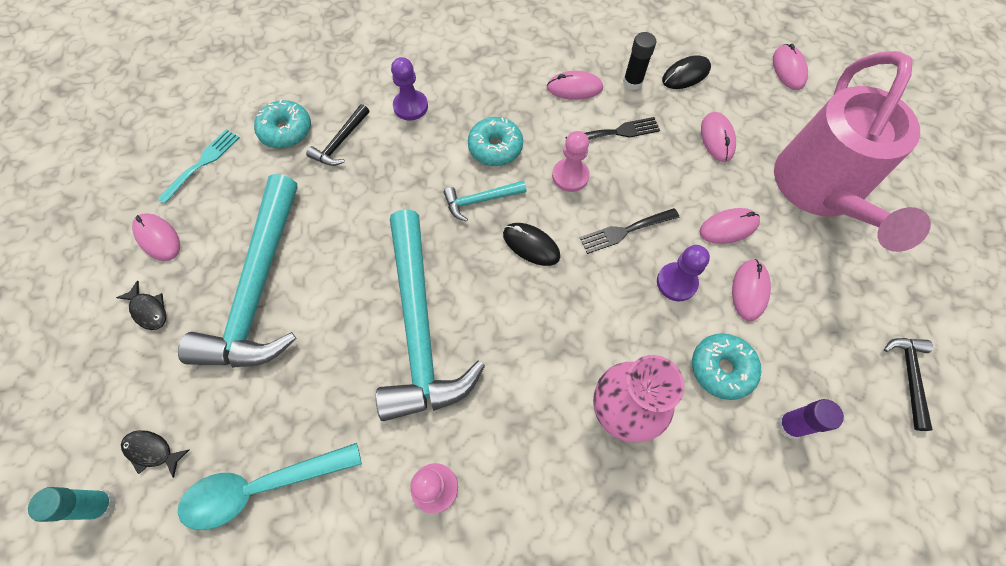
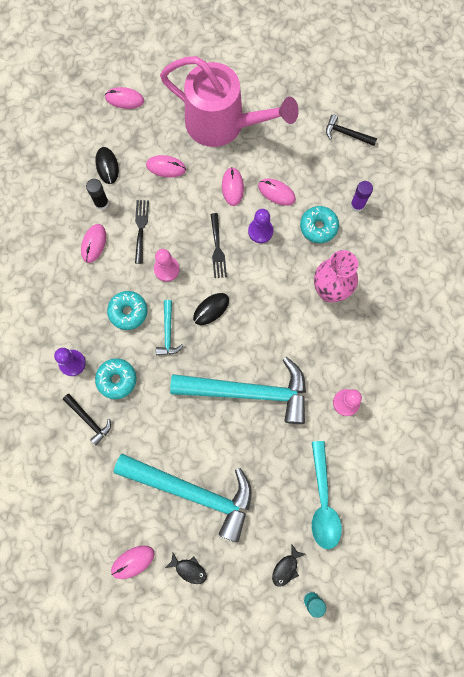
camera: 75 degrees left, 10 degrees up
black fish [116,280,166,330] -> black fish turned 60 degrees clockwise [165,553,207,584]
turquoise fork [157,129,240,204] -> none
turquoise donut [254,100,311,149] -> turquoise donut moved to [95,358,137,399]

